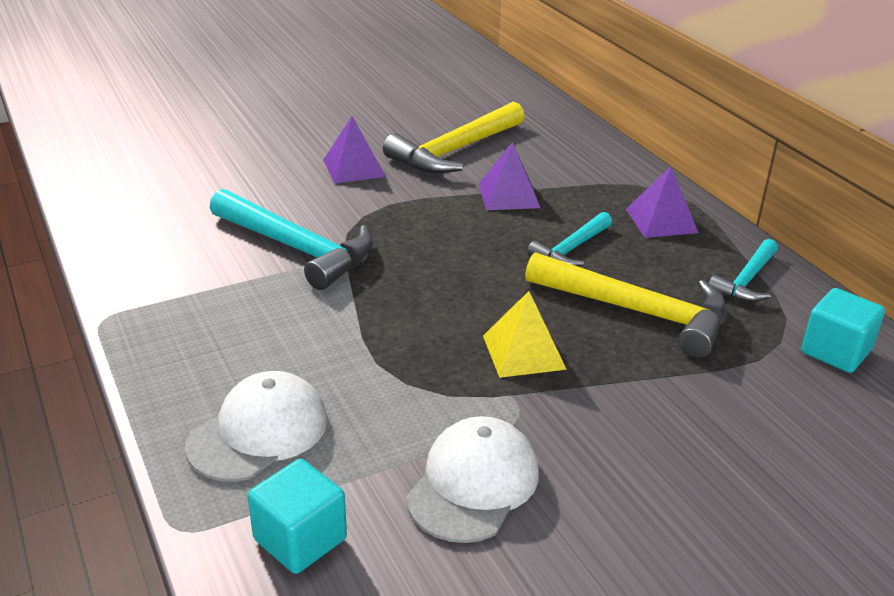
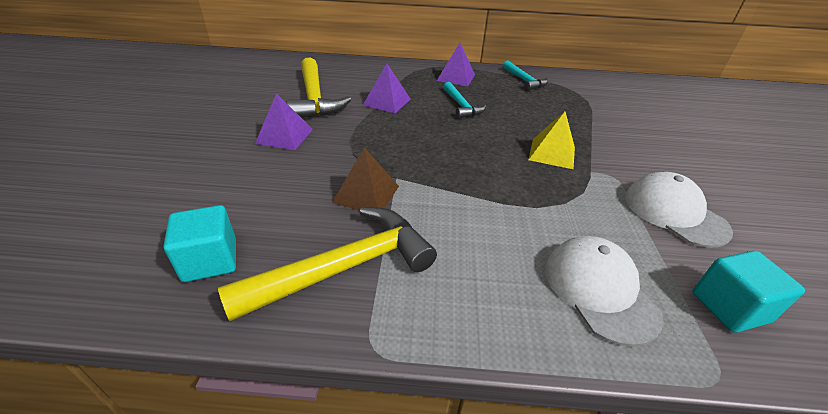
camera: 60 degrees left, 5 degrees up
turquoise hammer [210,189,373,290] -> brown pyramid [332,147,399,211]
yellow hammer [525,252,727,358] -> yellow hammer moved to [218,207,437,321]
turquoise cube [801,288,885,373] -> turquoise cube moved to [163,205,236,282]

